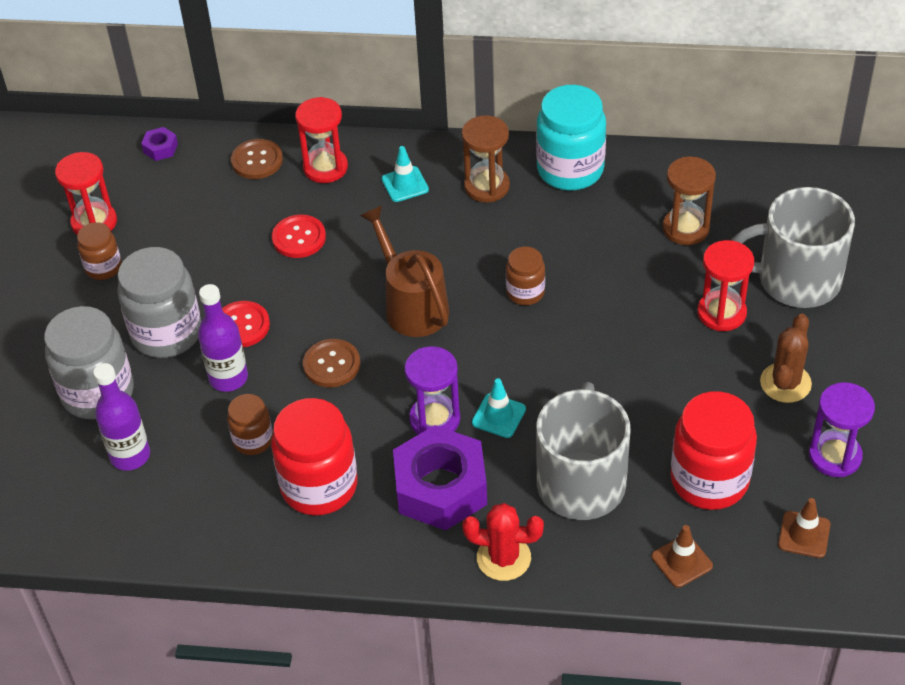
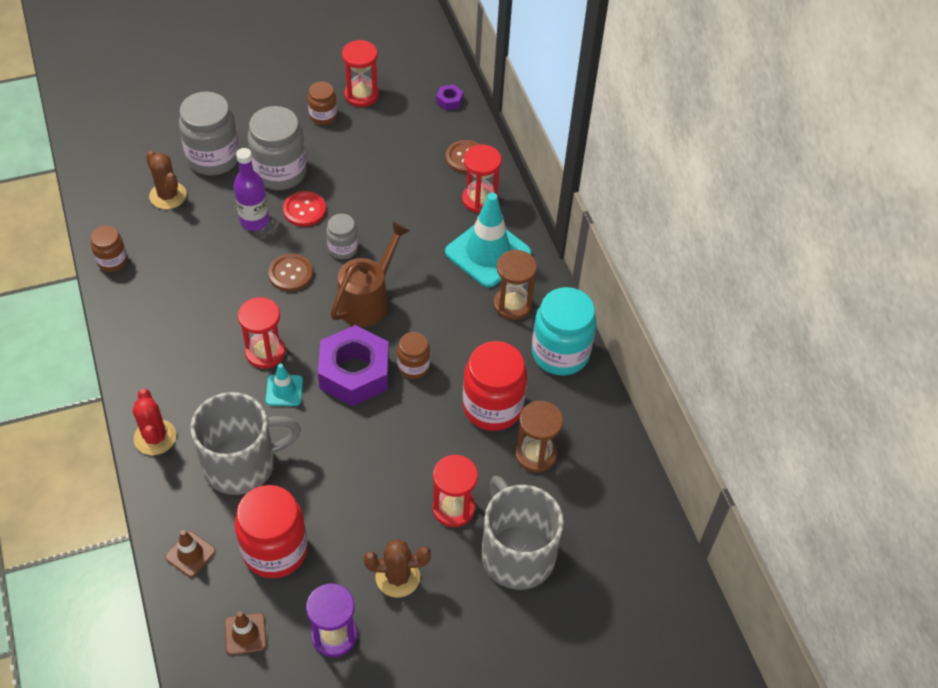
camera: 60 degrees right, 5 degrees up
purple bottle [93,363,150,471] -> brown cactus [146,151,187,209]
brown jar [227,394,273,455] -> brown jar moved to [91,226,127,272]
red jar [271,398,357,516] -> red jar moved to [463,341,527,431]
red button [272,214,326,258] -> none
turquoise traffic cone [382,146,429,202] -> turquoise traffic cone [445,193,531,288], size x2.05
purple nut [393,425,487,531] -> purple nut moved to [318,325,389,406]
purple hourglass [404,346,460,435] -> red hourglass [238,297,286,369]
none -> grey jar [326,214,358,259]

